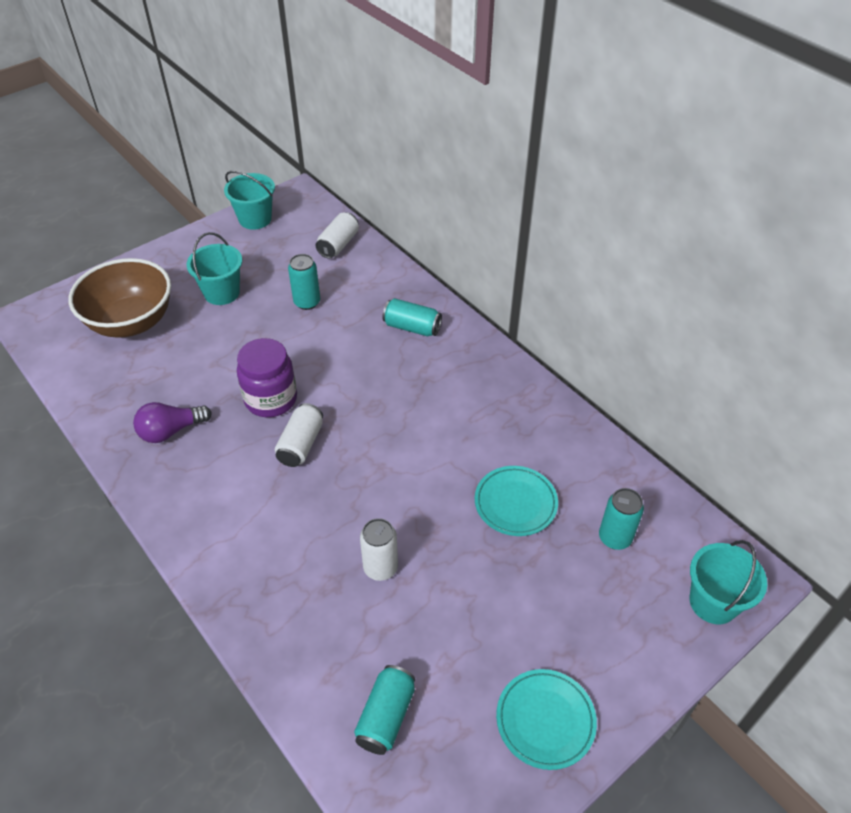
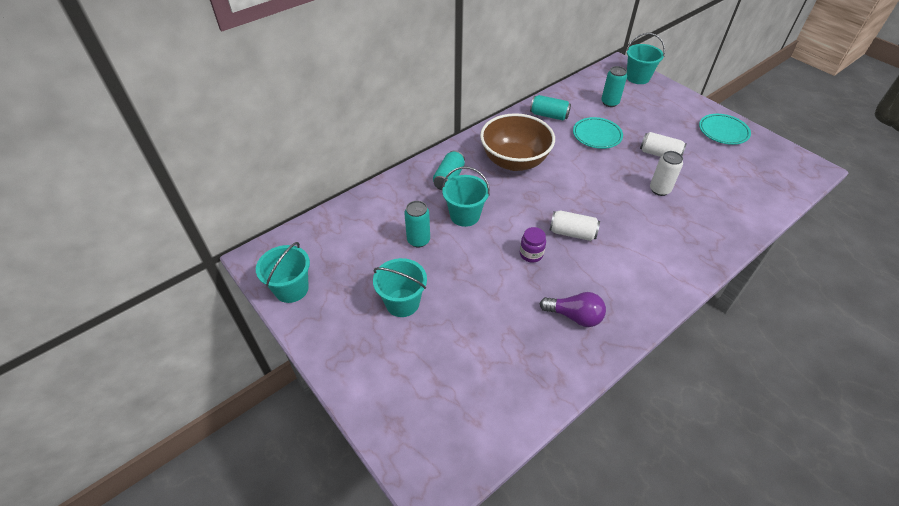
camera: 90 degrees left, 0 degrees up
brown bowl [69,258,171,338] -> brown bowl moved to [480,113,555,171]
purple light bulb [133,402,212,443] -> purple light bulb turned 45 degrees counterclockwise [540,292,606,327]
purple jar [237,338,297,417] -> purple jar [520,227,546,262], size x0.56
white can [315,212,359,258] -> white can moved to [640,132,687,157]
turquoise can [354,665,415,755] -> turquoise can moved to [530,95,571,120]
none -> turquoise bucket [442,166,490,227]

